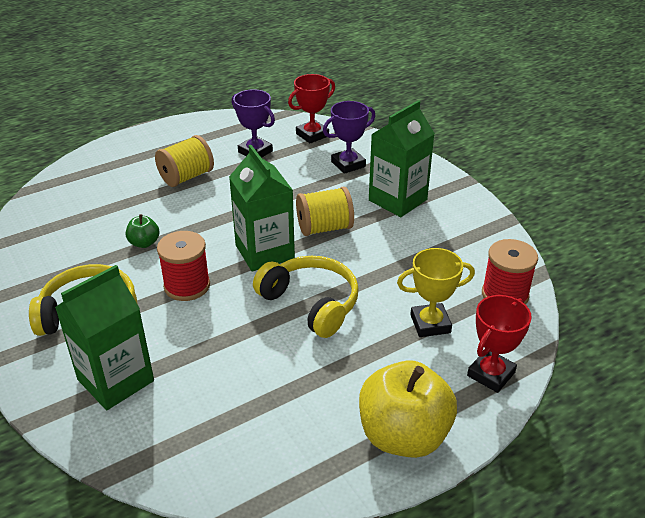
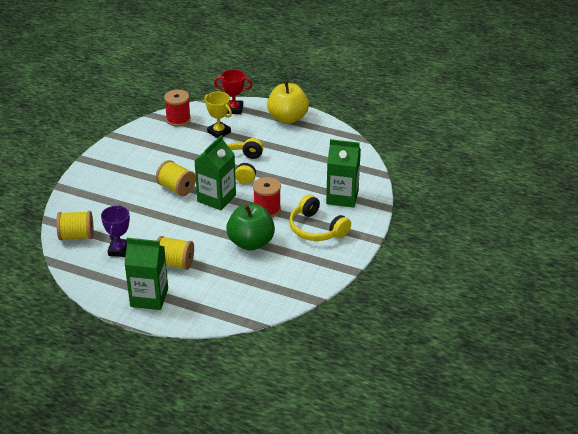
camera: 125 degrees left, 0 degrees up
green apple [126,214,159,248] -> green apple [226,204,275,251], size x2.21
red trophy [288,74,335,143] -> yellow spool [56,211,93,241]
purple trophy [323,101,375,174] -> none
green carton [369,100,435,217] -> green carton moved to [124,238,168,310]

